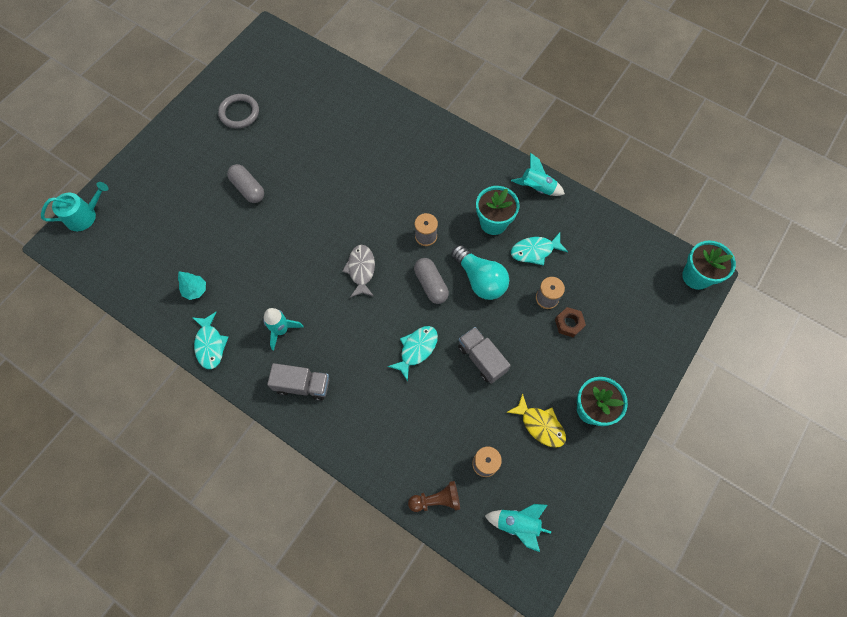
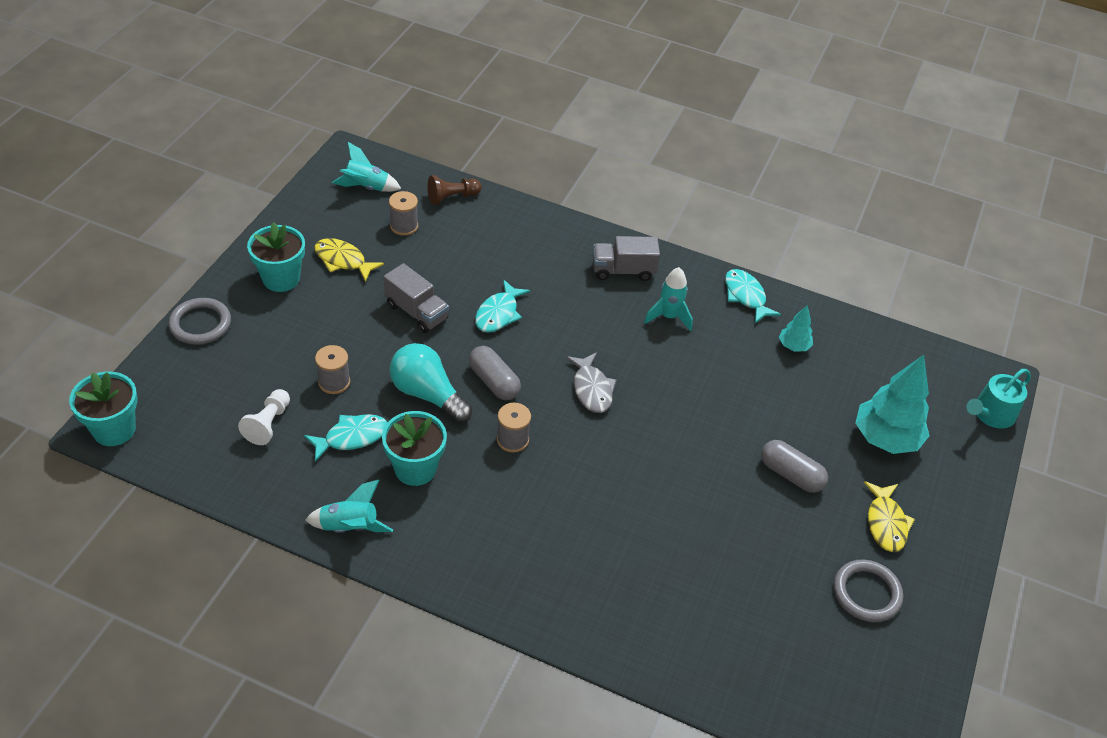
camera: 165 degrees right, 20 degrees down
brown nut [555,307,586,338] -> none
none -> grey ring [169,298,231,345]
none -> white pawn [238,389,290,445]
none -> turquoise tree [856,355,930,454]
none -> yellow fish [864,481,915,552]

